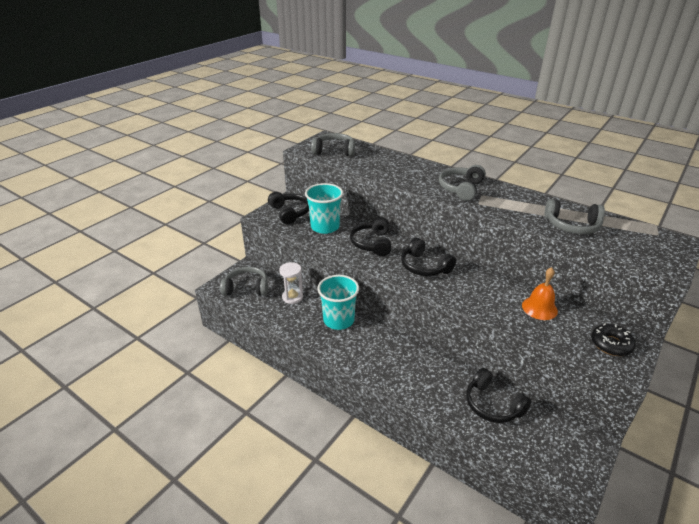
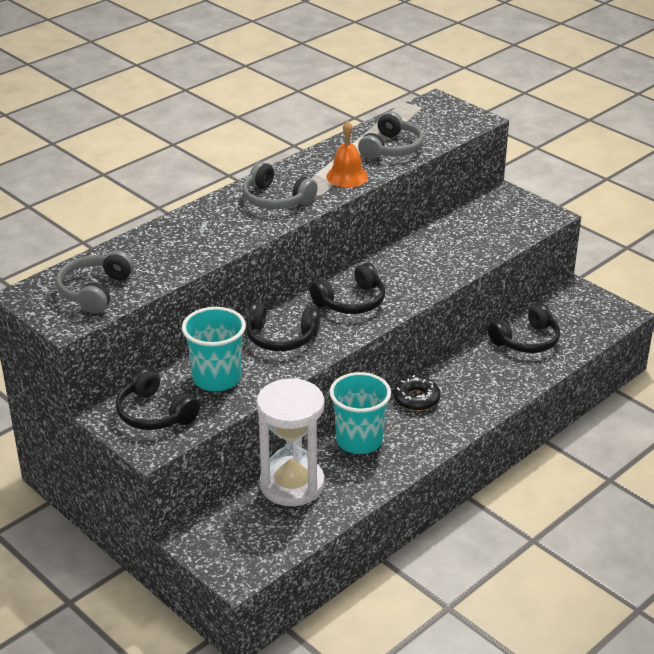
camera: 80 degrees left, 0 degrees up
grey headphones [220,267,268,296] -> none
black headphones [268,192,309,224] -> black headphones turned 120 degrees counterclockwise [116,367,200,430]
white hourglass [279,262,303,304] -> white hourglass [256,378,325,506], size x1.86
orange bell [522,267,558,320] -> orange bell moved to [326,121,368,188]
black donut [591,323,636,356] -> black donut moved to [393,375,441,411]

